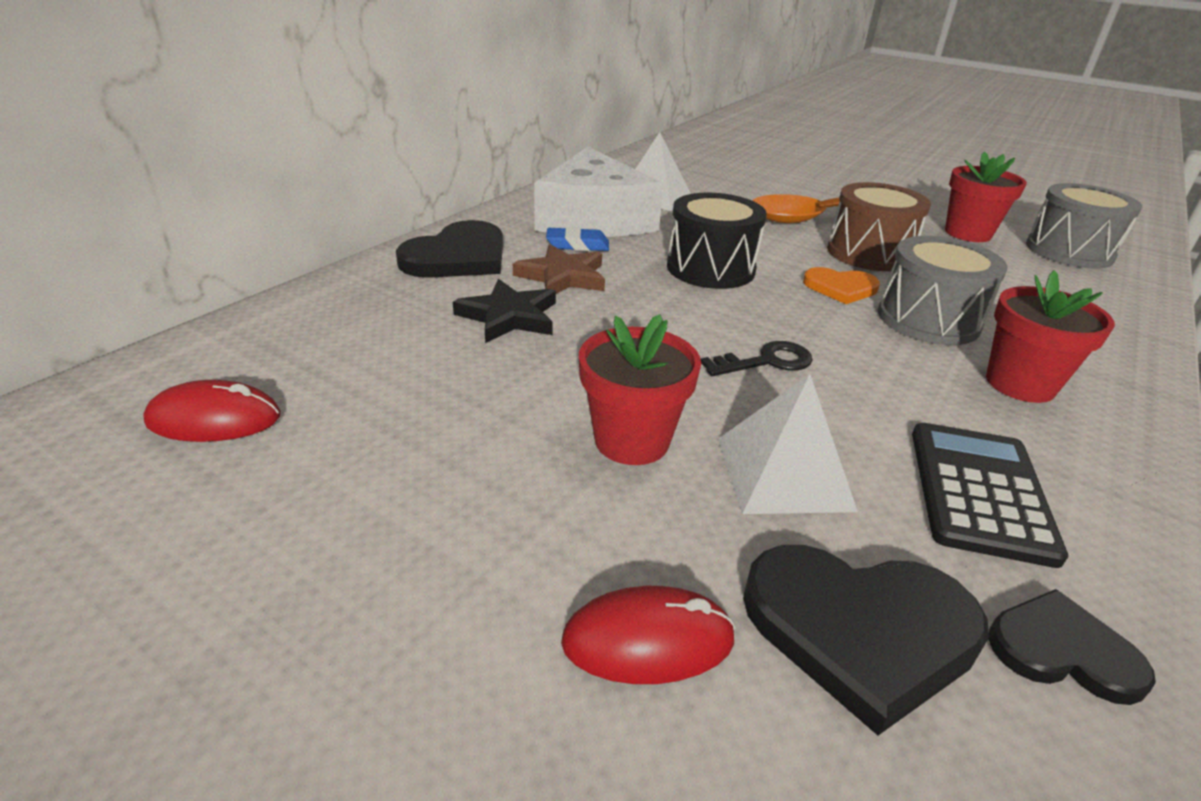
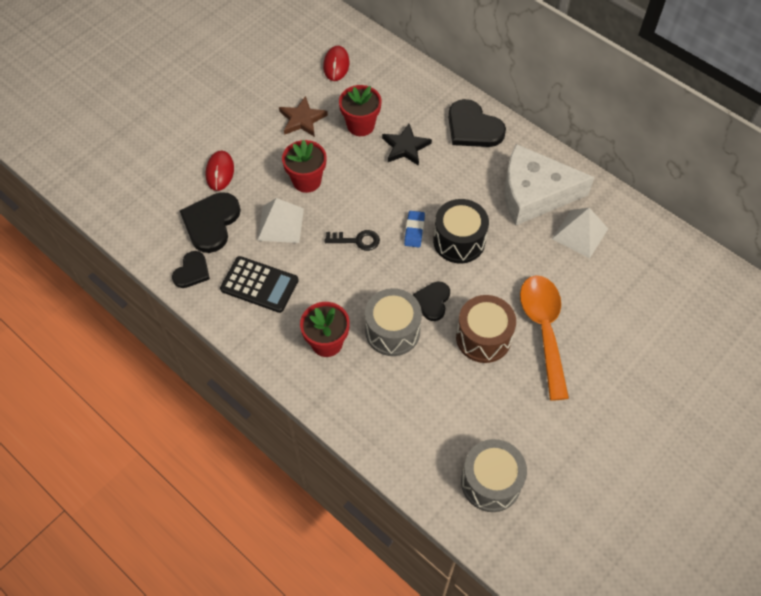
camera: 100 degrees right, 25 degrees up
brown star [513,244,605,294] -> brown star moved to [279,96,328,137]
blue eraser [546,227,609,251] -> blue eraser moved to [404,211,425,247]
black key [701,341,813,376] -> black key turned 75 degrees counterclockwise [325,230,380,251]
orange heart [803,267,880,304] -> black heart [413,281,450,321]
red flower pot [945,152,1027,242] -> red flower pot moved to [339,85,382,136]

